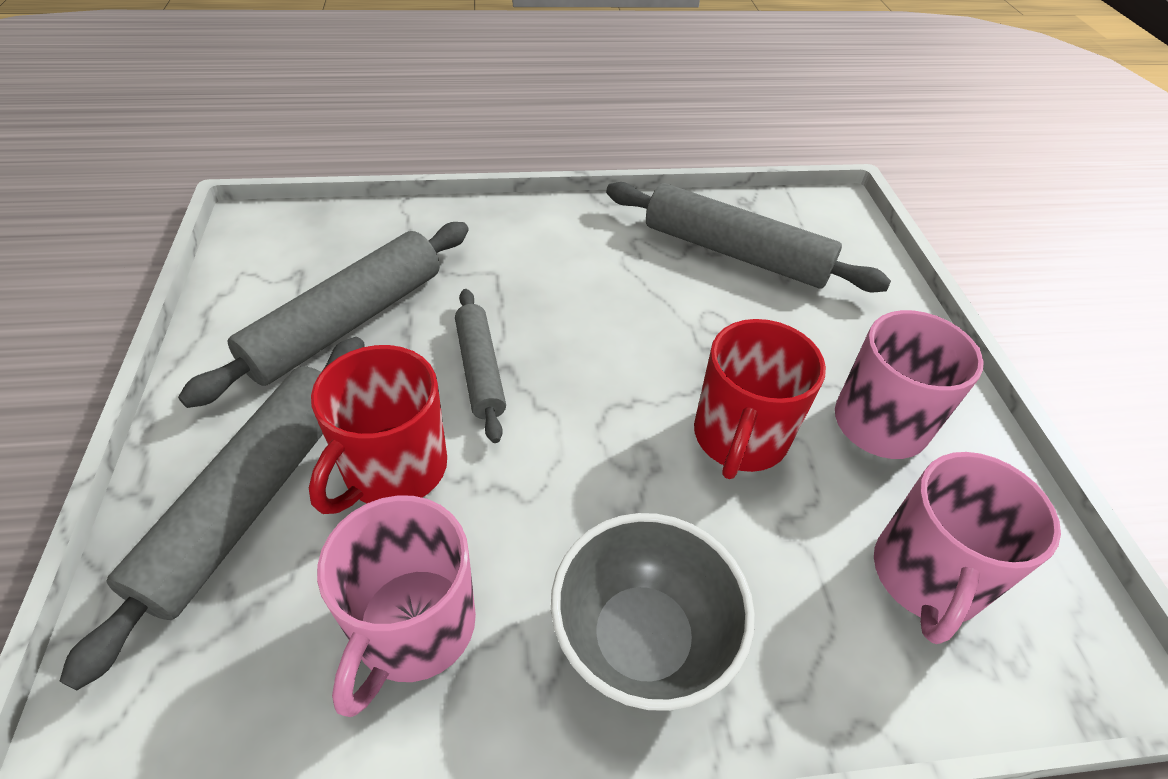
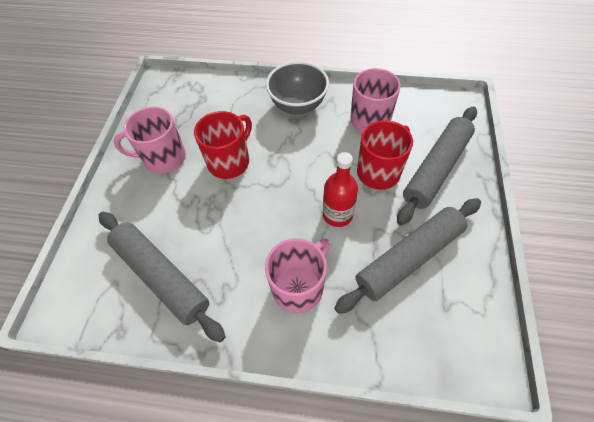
camera: 160 degrees left, 10 degrees up
grey rolling pin [455,289,506,443] -> red bottle [323,152,358,227]
pink mug [874,452,1061,644] -> pink mug moved to [265,238,330,313]

